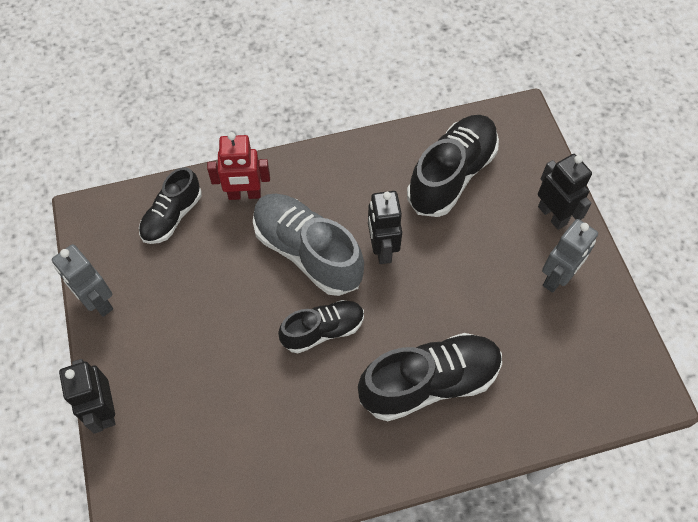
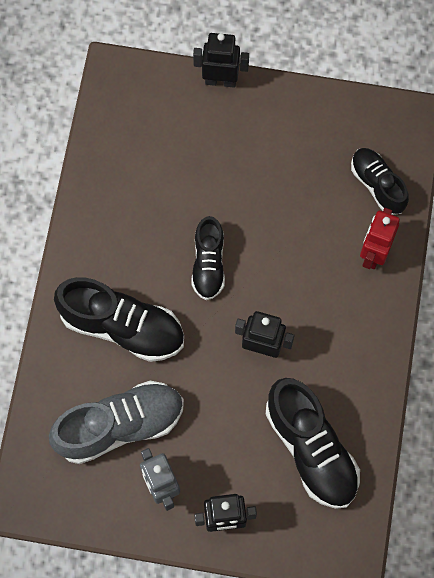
camera: 115 degrees right, 10 degrees up
grey robot [52,244,113,317] -> none
grey shoe [253,194,364,296] -> grey shoe moved to [49,381,184,464]
black shoe [358,333,502,421] -> black shoe turned 75 degrees counterclockwise [54,277,184,362]

